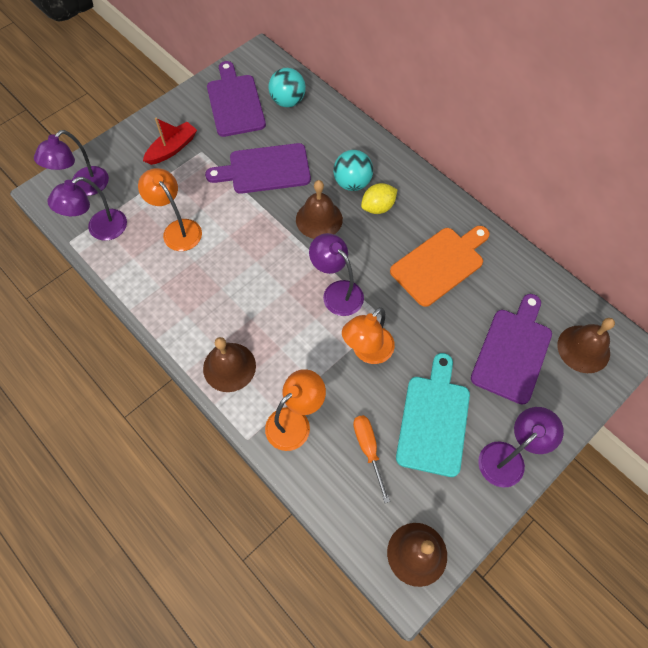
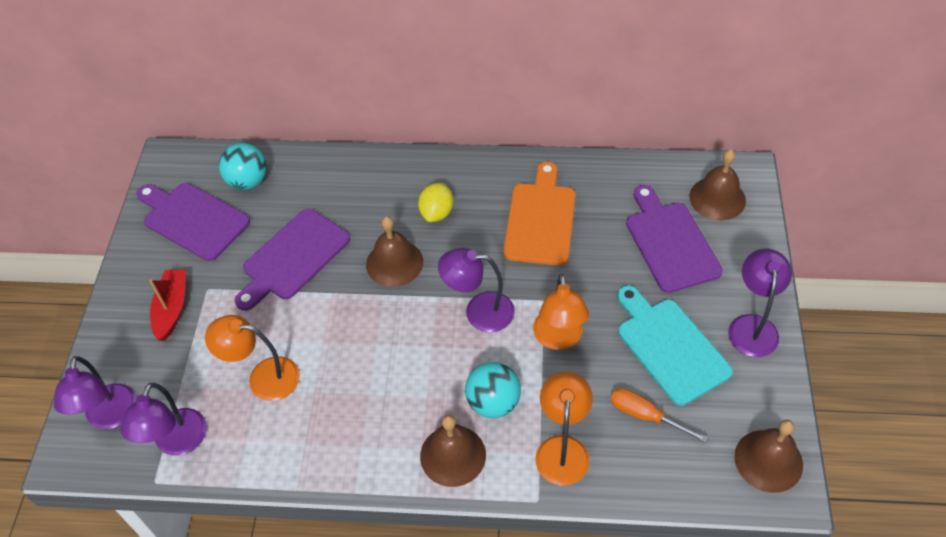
camera: 40 degrees left, 10 degrees down
turquoise ball [333,150,373,191] -> turquoise ball moved to [465,362,521,418]

